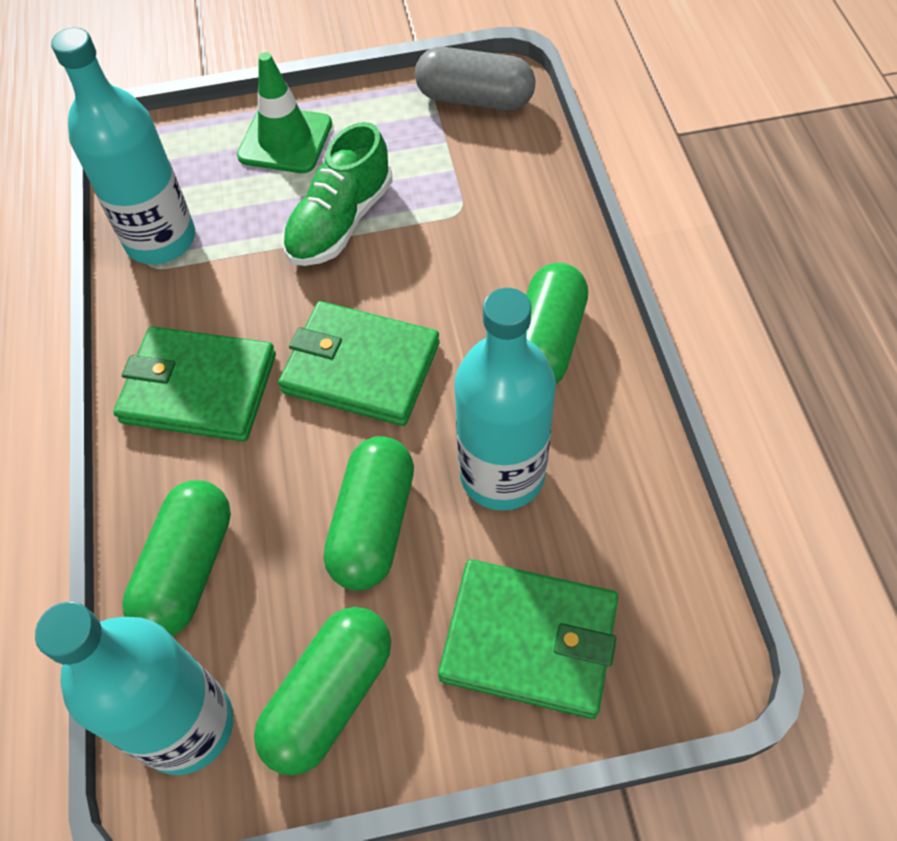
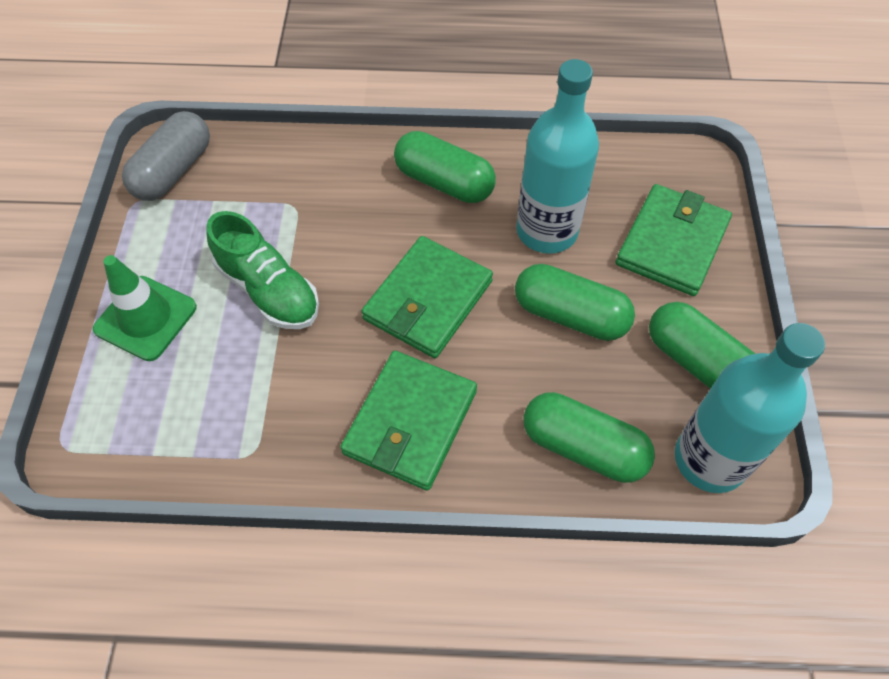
camera: 80 degrees left, 0 degrees up
turquoise bottle [51,28,195,264] -> none

